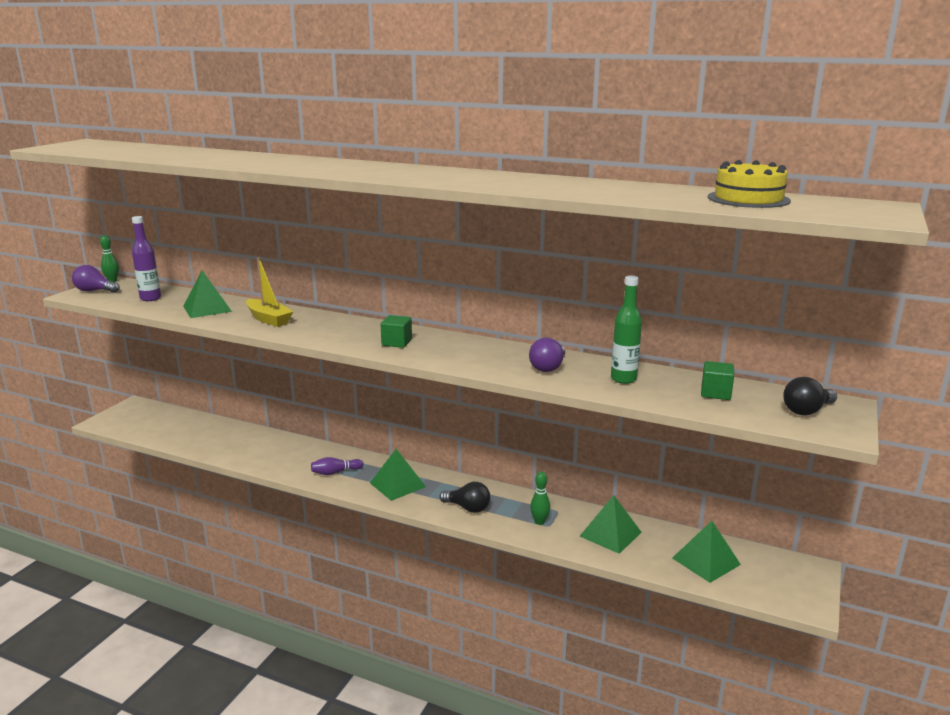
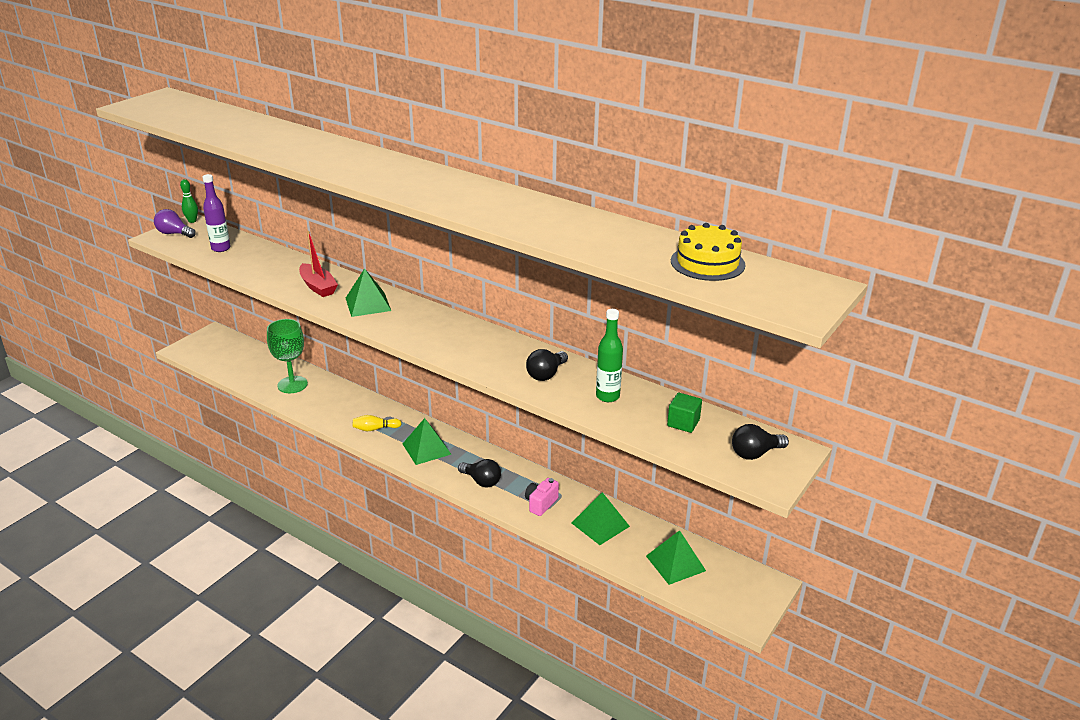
camera: 10 degrees right, 10 degrees up
green pyramid [183,270,232,318] -> green pyramid moved to [346,268,391,317]
yellow boat [246,257,293,327] -> red boat [299,231,338,297]
purple bowling pin [311,457,363,475] -> yellow bowling pin [353,415,402,431]
green cube [380,315,412,348] -> none
purple light bulb [529,338,565,372] -> black light bulb [526,349,568,381]
green bowling pin [530,472,550,525] -> pink camera [525,478,559,516]
none -> green goblet [267,319,308,393]

